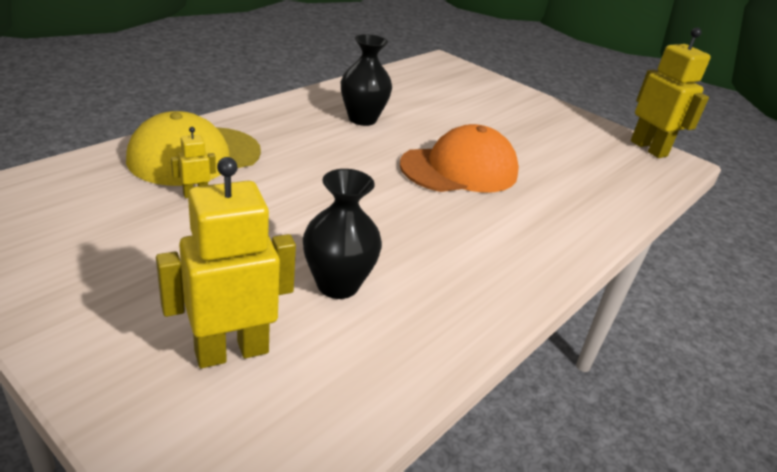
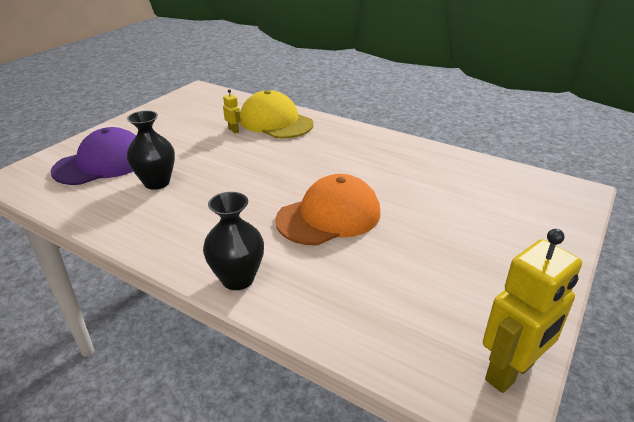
camera: 85 degrees right, 0 degrees up
yellow robot [156,157,296,368] -> purple cap [50,127,136,185]
black vase [341,34,392,126] -> black vase moved to [203,192,264,290]
orange cap [400,124,519,193] -> orange cap turned 90 degrees counterclockwise [275,174,380,246]

